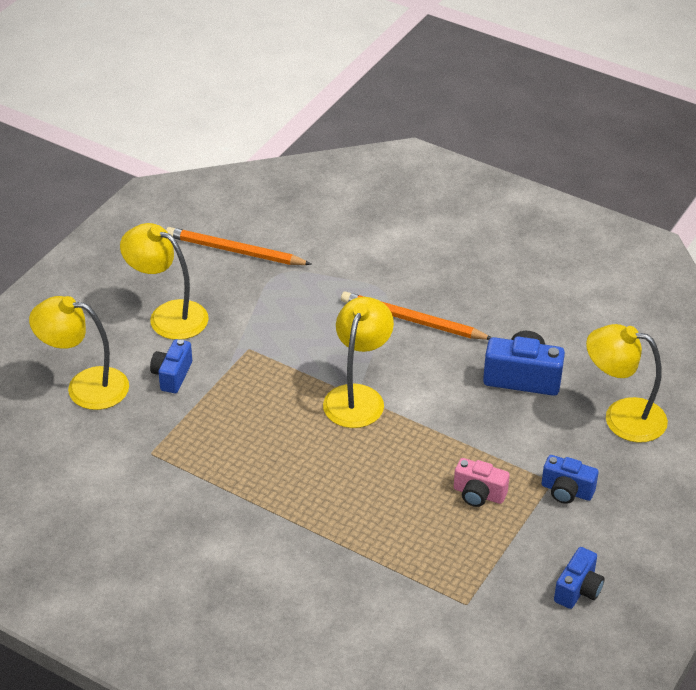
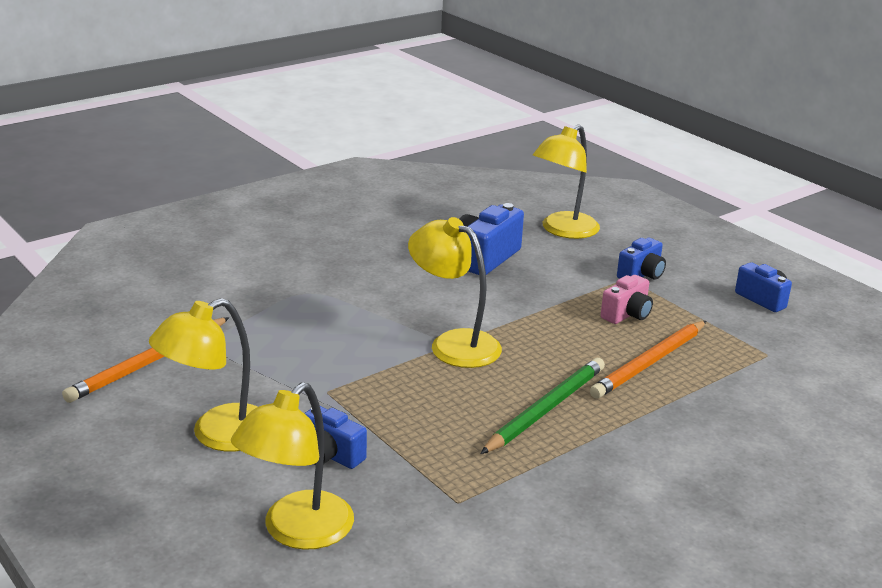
camera: 70 degrees left, 15 degrees down
orange pencil [341,292,492,340] -> orange pencil moved to [590,321,706,399]
none -> green pencil [480,358,605,454]

